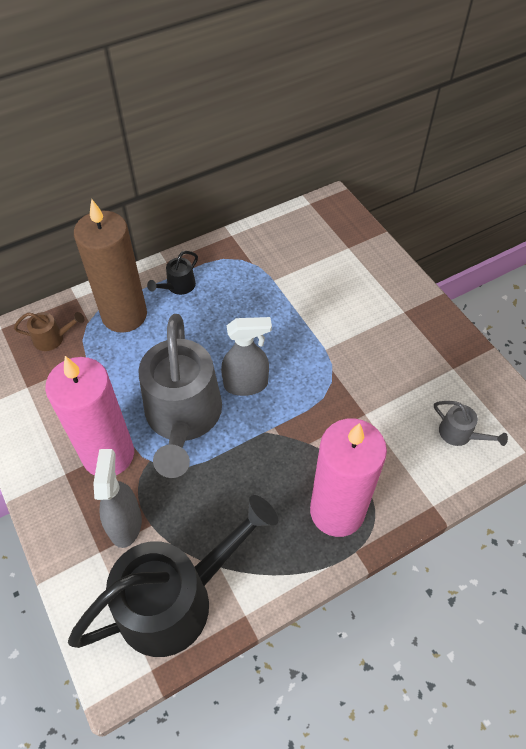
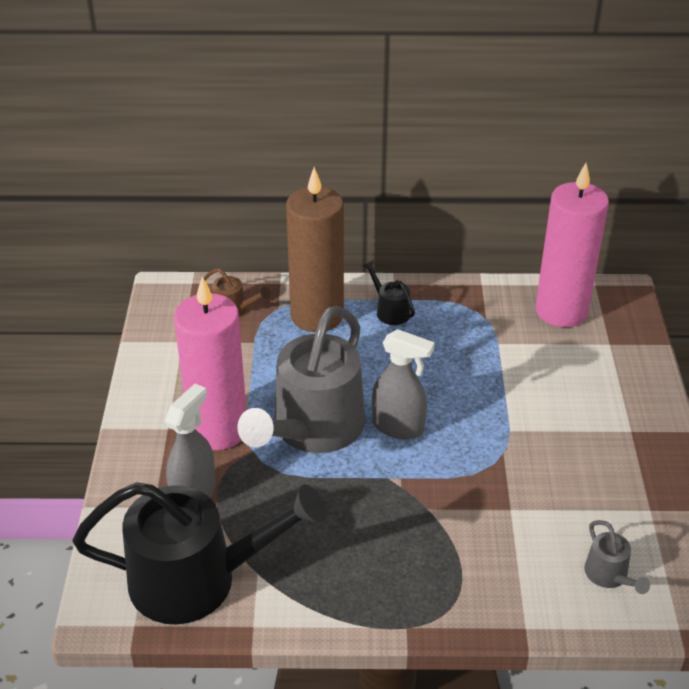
camera: 30 degrees right, 15 degrees down
black watering can [147,251,198,295] -> black watering can turned 75 degrees clockwise [362,261,415,325]
pink candle [310,418,387,537] -> pink candle moved to [535,163,609,327]

